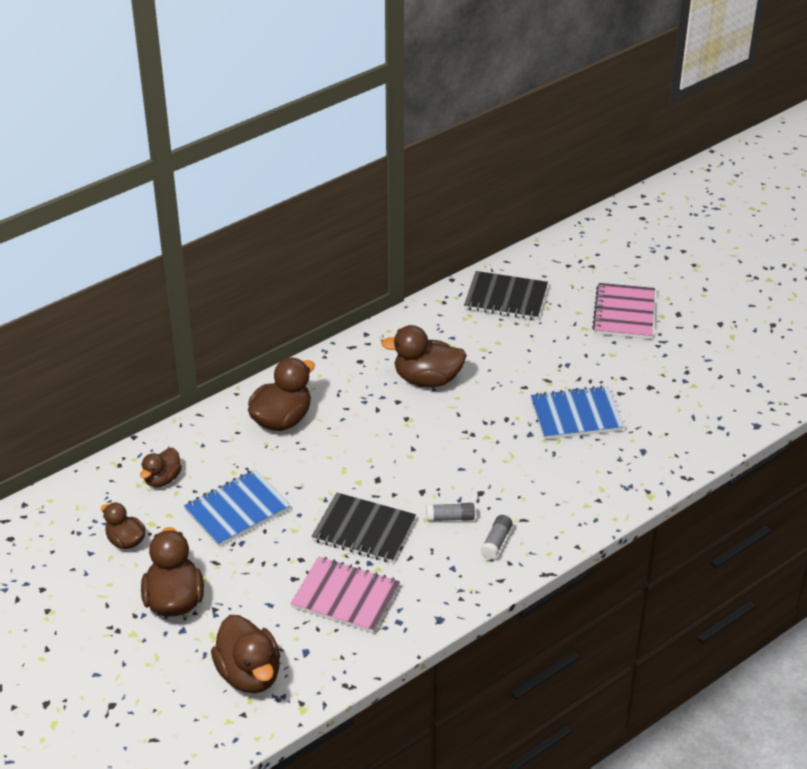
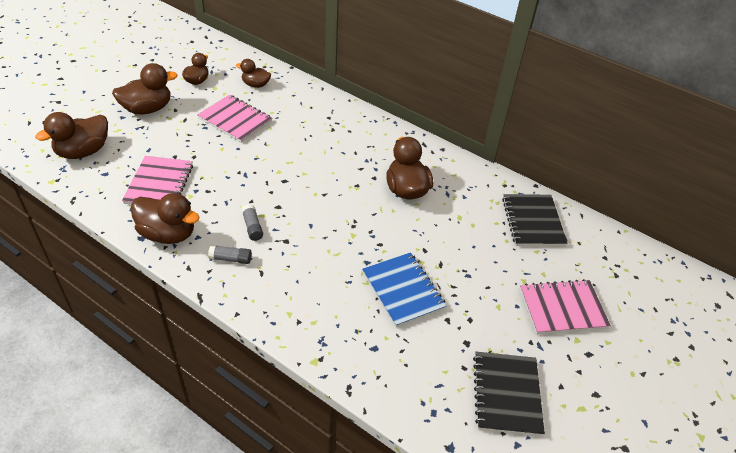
camera: 70 degrees right, 5 degrees up
blue notebook [184,469,291,547] -> pink notebook [197,95,272,143]
brown duck [248,358,315,431] -> brown duck moved to [131,193,200,244]
black notebook [311,493,416,563] -> black notebook moved to [473,352,545,436]

